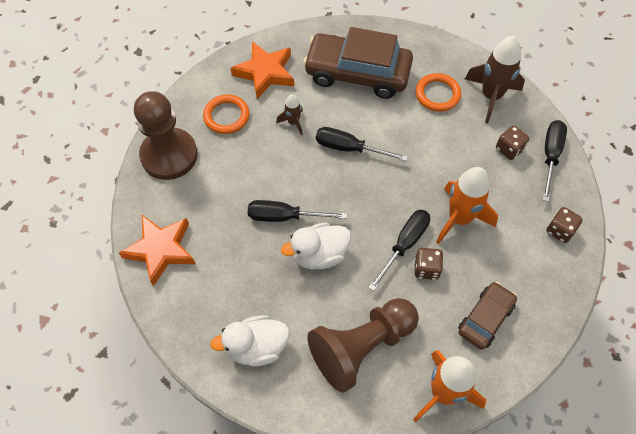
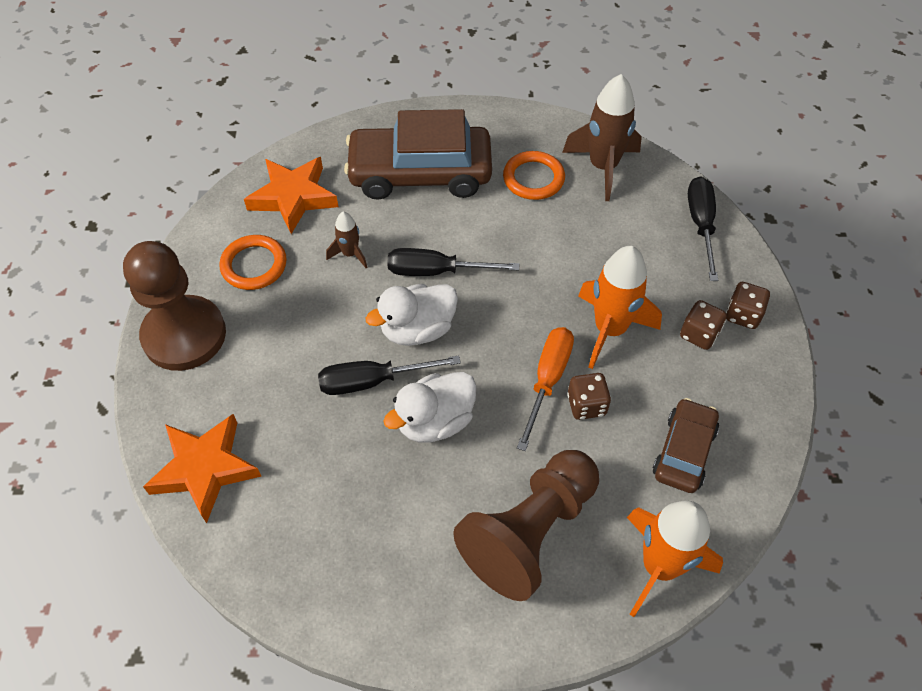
camera: 15 degrees left, 5 degrees down
white duck [210,315,289,366] -> white duck moved to [365,284,458,346]
black screwdriver [368,210,430,291] -> orange screwdriver [517,327,574,451]
brown dice [496,126,529,160] -> brown dice moved to [680,300,727,350]

